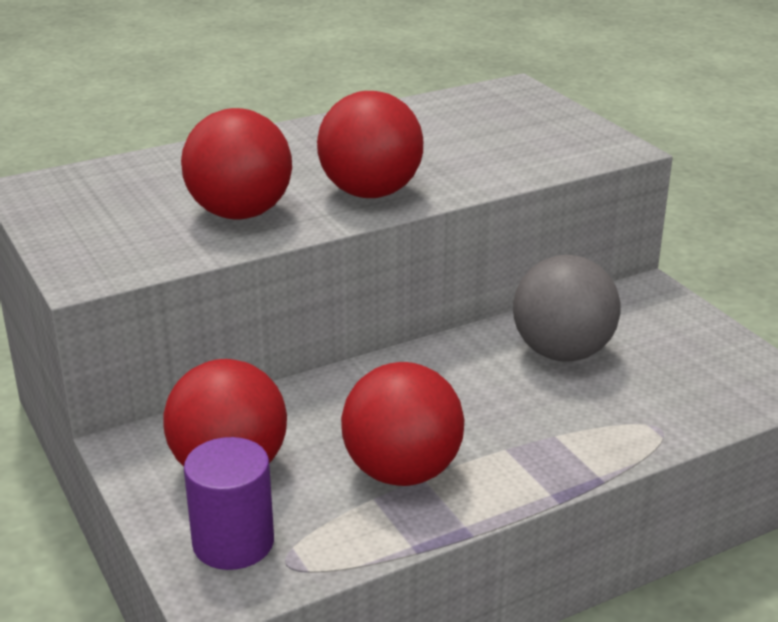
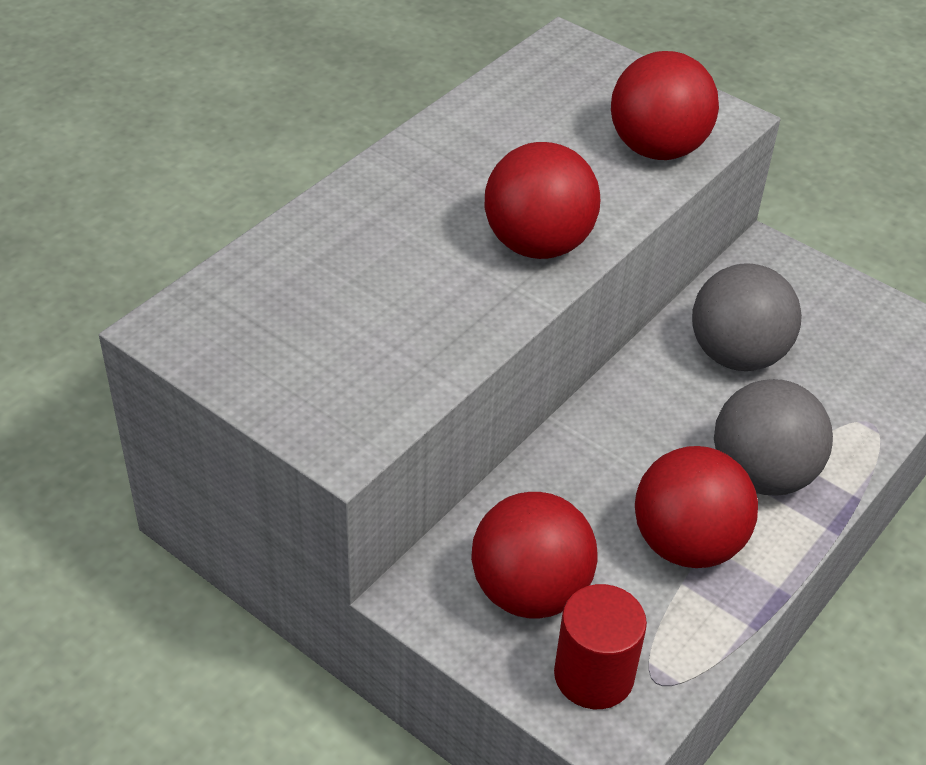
camera: 25 degrees left, 15 degrees up
red ball [181,108,292,220] -> red ball moved to [611,51,719,160]
purple cylinder [184,437,274,570] -> red cylinder [554,584,647,709]
none -> grey ball [714,379,833,496]

